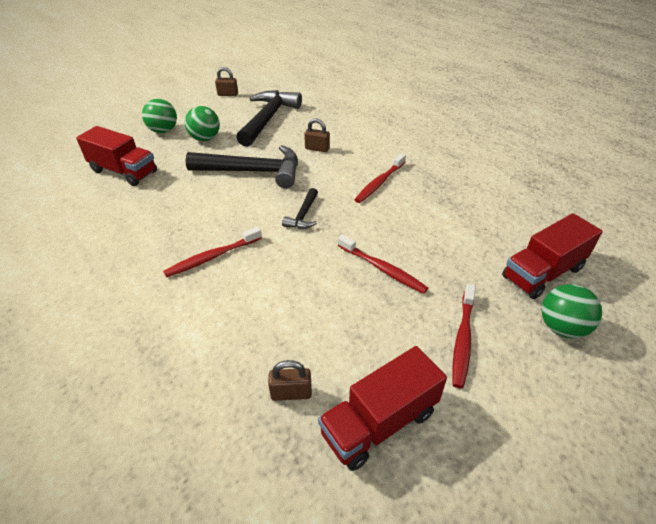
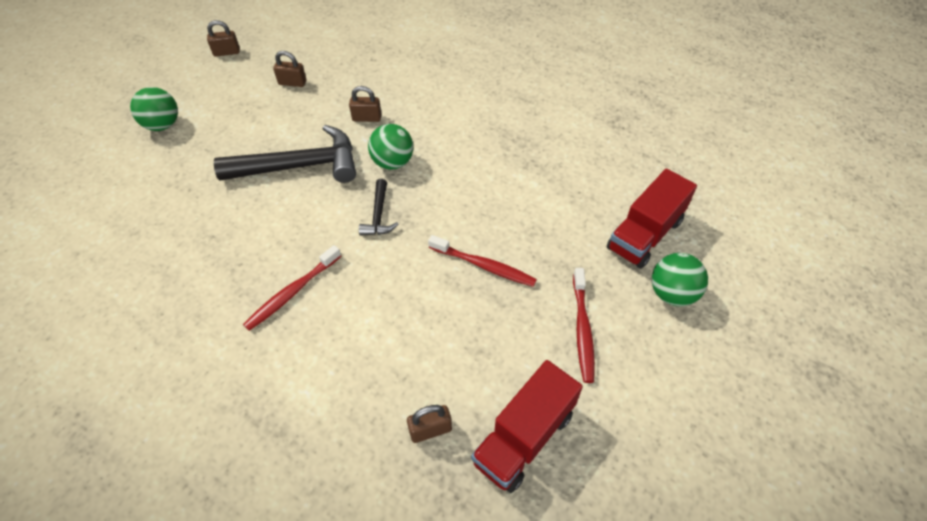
camera: 15 degrees left, 10 degrees up
red truck [76,126,157,186] -> none
green ball [185,106,220,141] -> green ball moved to [368,124,414,170]
black hammer [236,90,302,147] -> brown padlock [273,51,306,87]
red toothbrush [354,153,406,203] -> none

